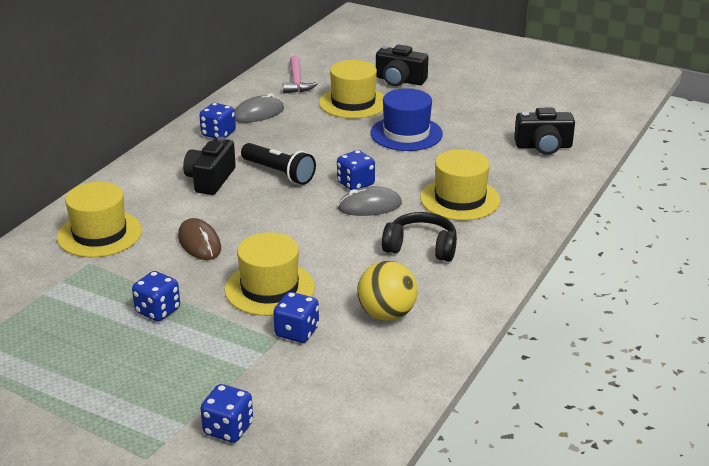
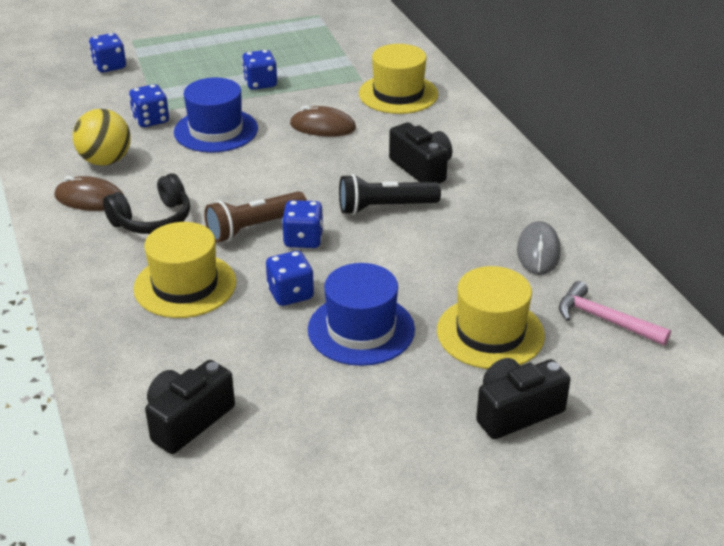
camera: 130 degrees right, 5 degrees up
blue dice [199,103,236,138] -> blue dice moved to [266,251,314,306]
yellow hat [225,232,315,316] -> blue hat [174,78,258,153]
grey mouse [338,186,402,216] -> brown flashlight [204,191,307,243]
none -> brown mouse [54,176,123,211]

